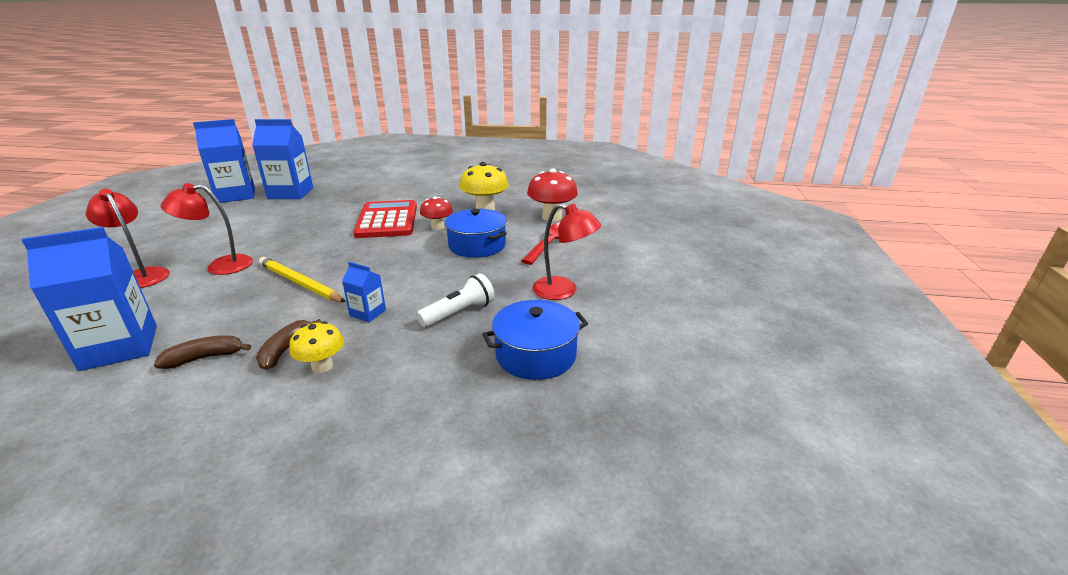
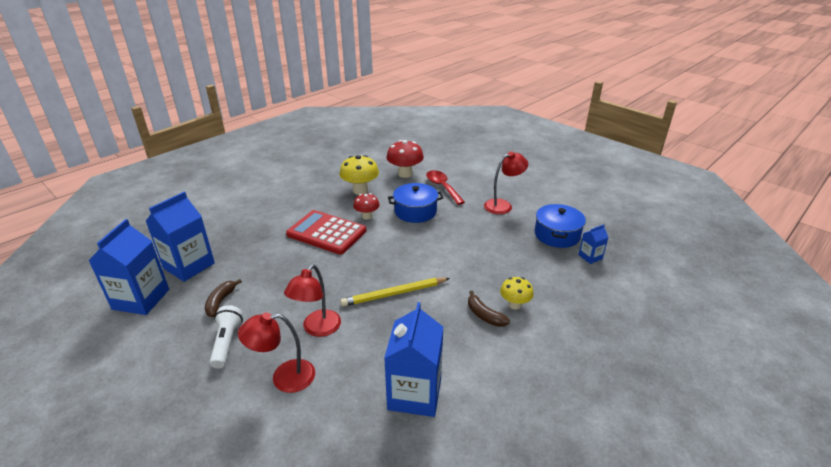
camera: 55 degrees left, 5 degrees up
brown banana [154,335,251,369] -> brown banana moved to [205,279,242,317]
blue carton [342,262,386,322] -> blue carton moved to [578,225,608,264]
white flashlight [416,273,495,327] -> white flashlight moved to [209,305,243,369]

